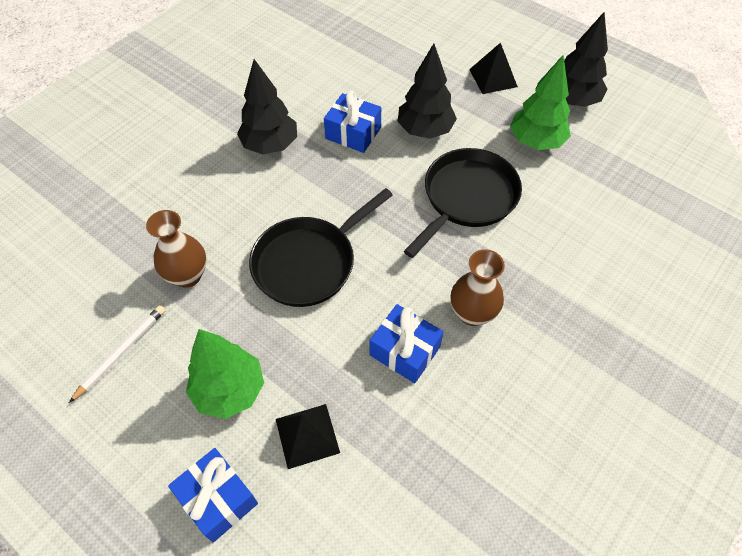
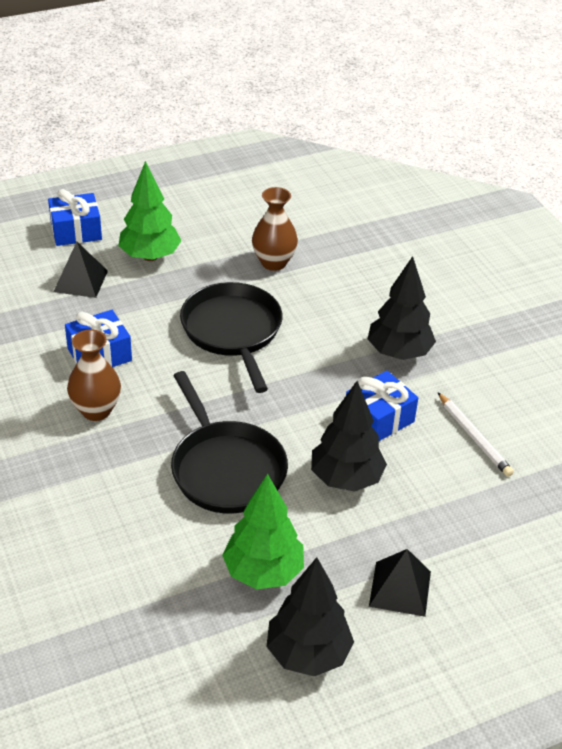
camera: 115 degrees right, 15 degrees down
white pencil [69,305,166,403] -> white pencil moved to [438,393,514,477]

